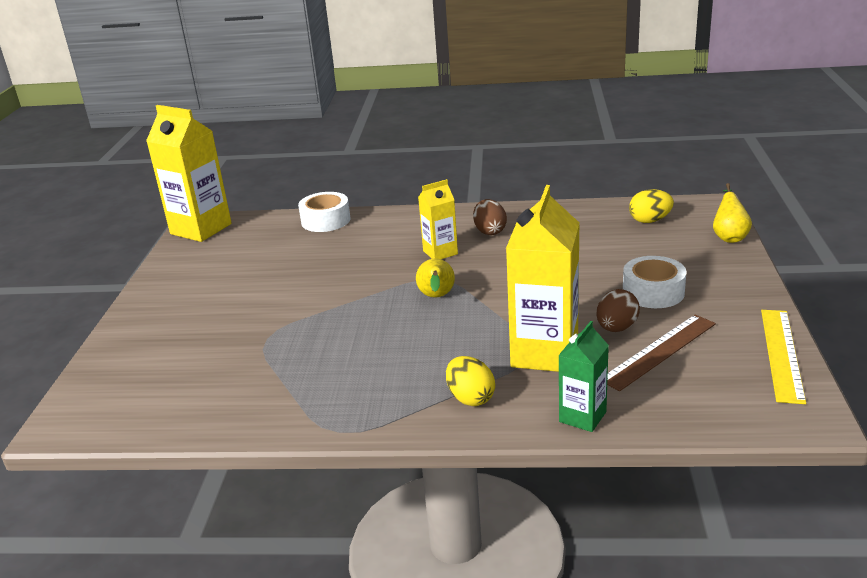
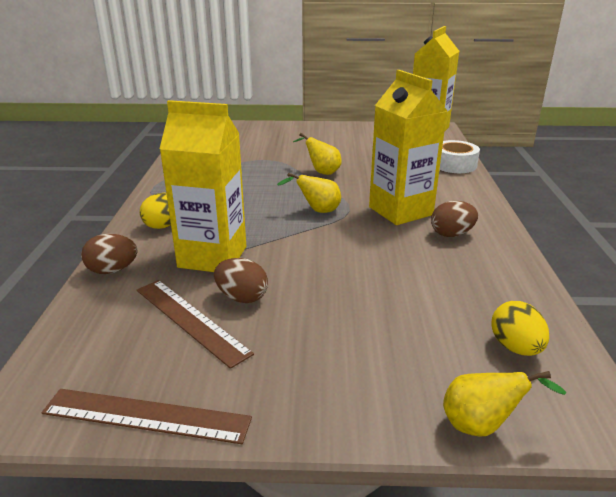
camera: 85 degrees right, 0 degrees up
yellow carton [418,179,458,259] -> yellow carton [369,70,447,225], size x1.83
green carton [558,321,609,432] -> brown egg [81,234,137,274]
white tape [623,256,687,308] -> none
yellow ruler [761,310,806,404] -> brown ruler [41,389,252,444]
none -> yellow pear [293,133,342,175]

